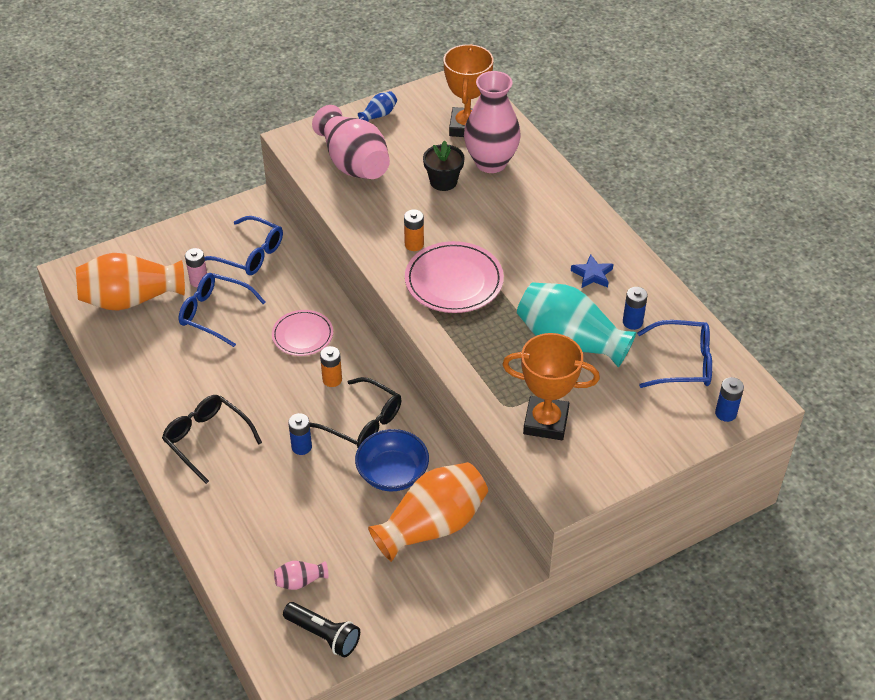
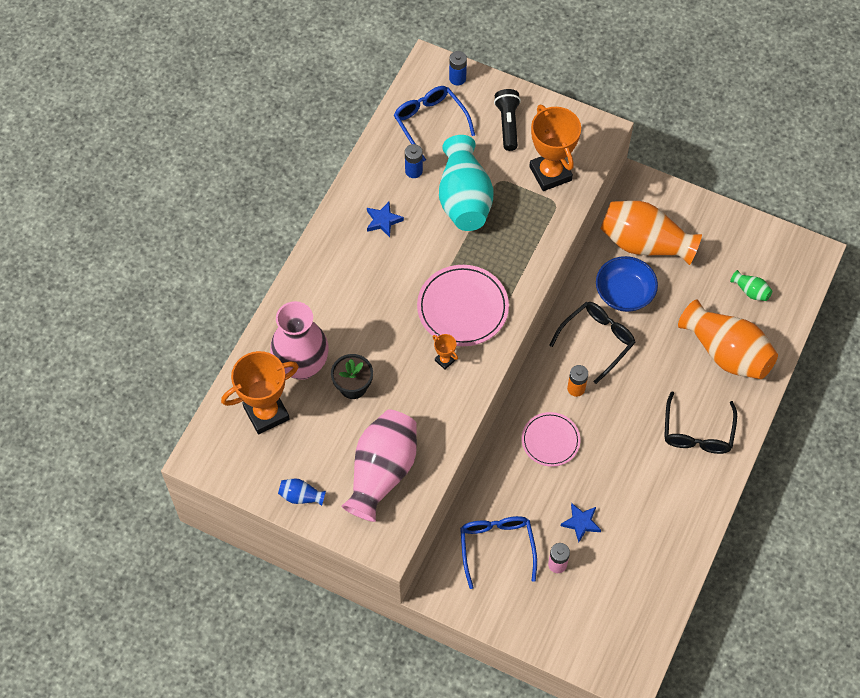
camera: 125 degrees left, 15 degrees up
orange vase [76,253,185,311] -> orange vase moved to [678,299,778,379]
blue glasses [178,273,266,347] -> blue star [561,503,601,542]
pink vase [274,561,328,590] -> green vase [730,270,772,301]
black flashlight [283,602,360,657] -> black flashlight moved to [494,89,521,151]
blue battery [288,413,312,455] -> none
black glasses [309,377,401,448] -> black glasses turned 45 degrees clockwise [549,302,636,384]
orange battery [404,209,424,251] -> orange trophy [433,334,458,370]

